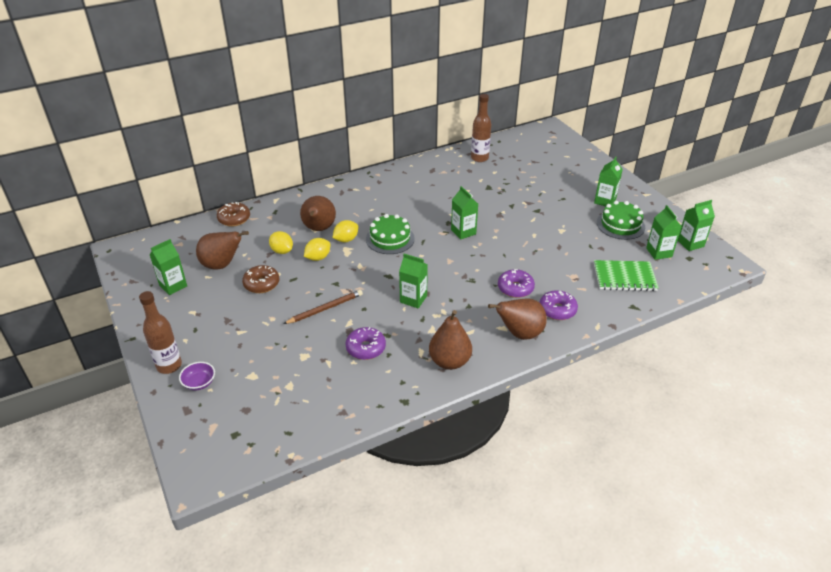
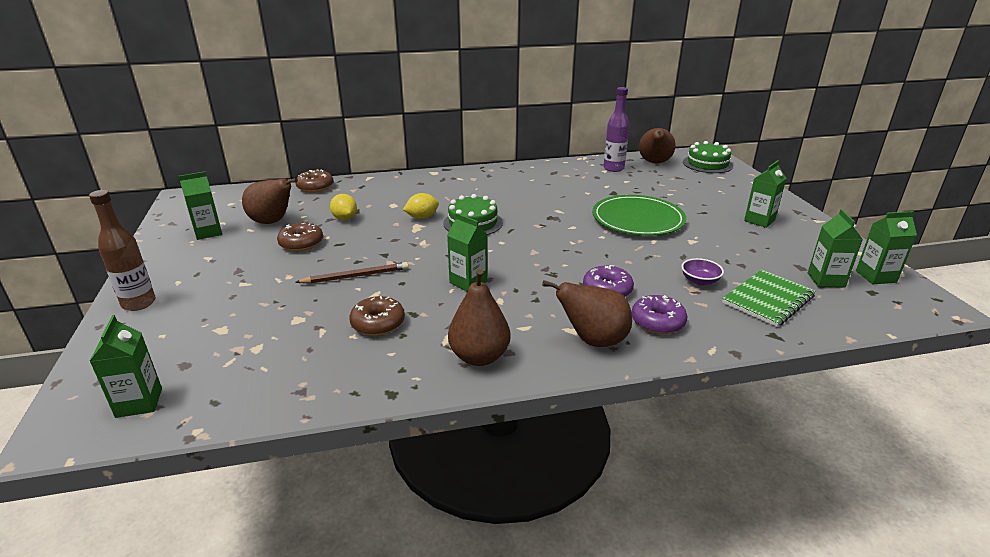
camera: 15 degrees right, 10 degrees down
purple bowl [179,362,215,390] -> purple bowl moved to [681,258,724,285]
brown pear [300,196,336,231] -> brown pear moved to [639,128,676,163]
yellow lemon [304,238,330,261] -> none
purple donut [346,327,386,360] -> brown donut [349,296,405,336]
green carton [451,186,478,240] -> green carton moved to [90,315,162,418]
brown bottle [471,94,491,162] -> purple bottle [604,87,630,172]
green notebook [594,260,659,291] -> green notebook turned 60 degrees counterclockwise [722,270,816,327]
green cake [597,201,645,240] -> green cake moved to [683,141,733,173]
none -> green plate [592,195,686,236]

